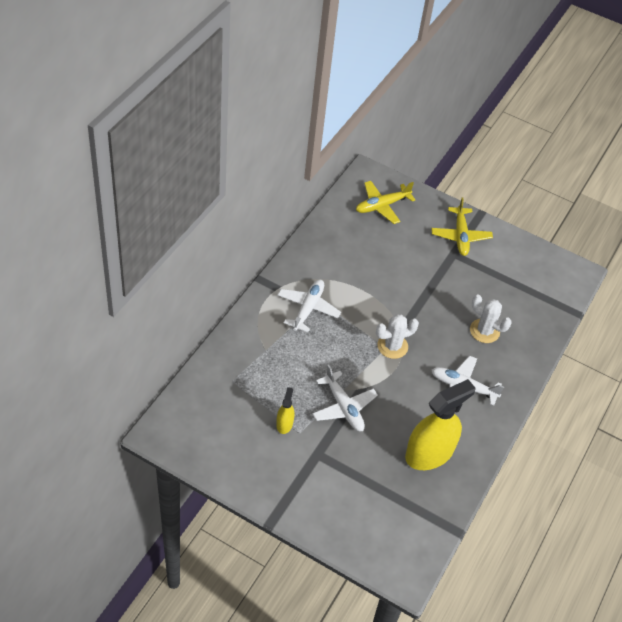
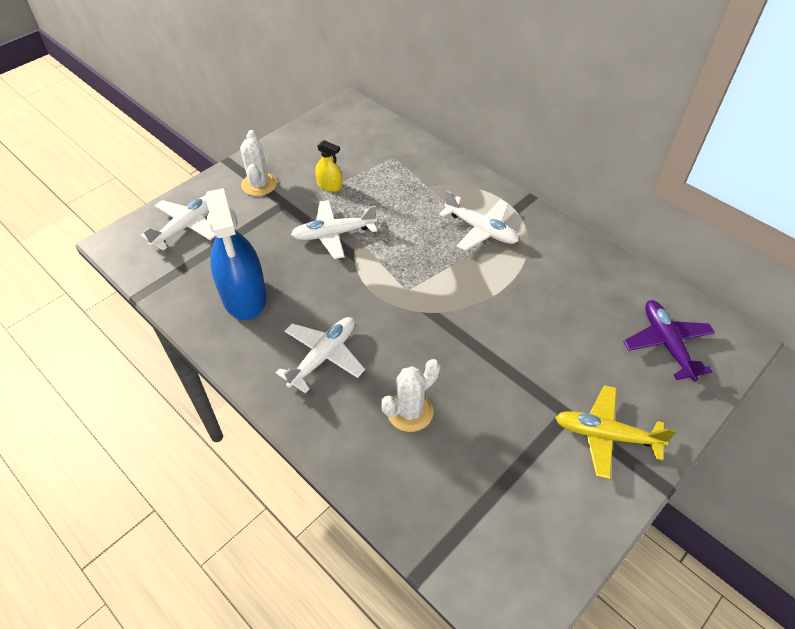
camera: 110 degrees right, 0 degrees up
yellow plane [356,181,415,224] -> purple plane [623,300,715,381]
white cactus [376,314,419,359] -> white cactus moved to [240,130,277,196]
yellow spray bottle [405,379,476,470] -> blue spray bottle [205,188,267,320]
none -> white plane [141,196,215,251]

